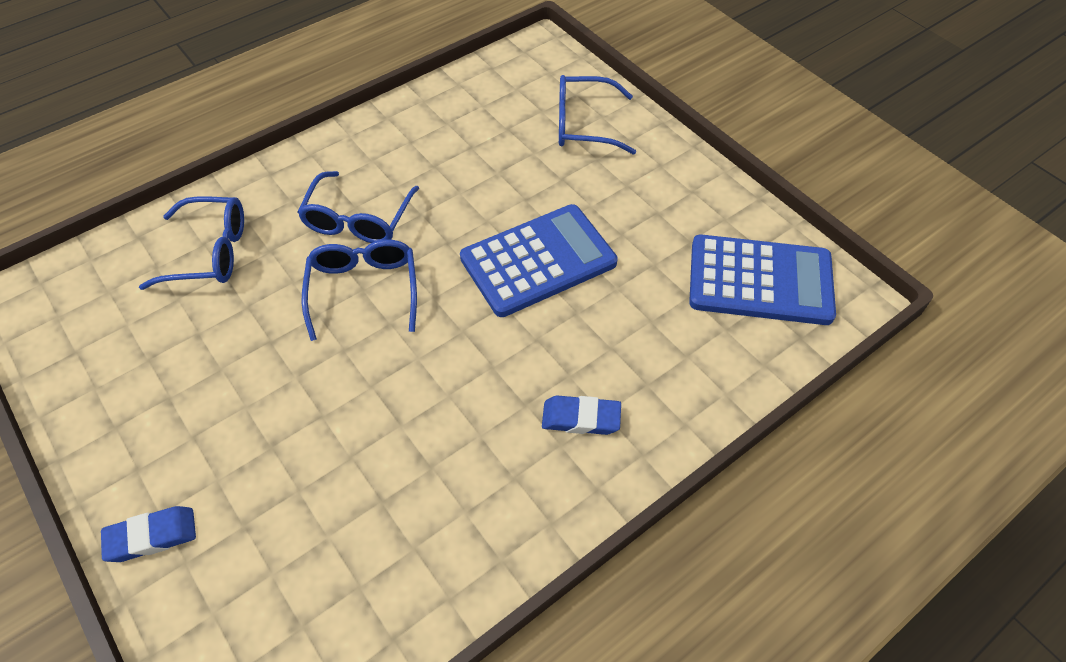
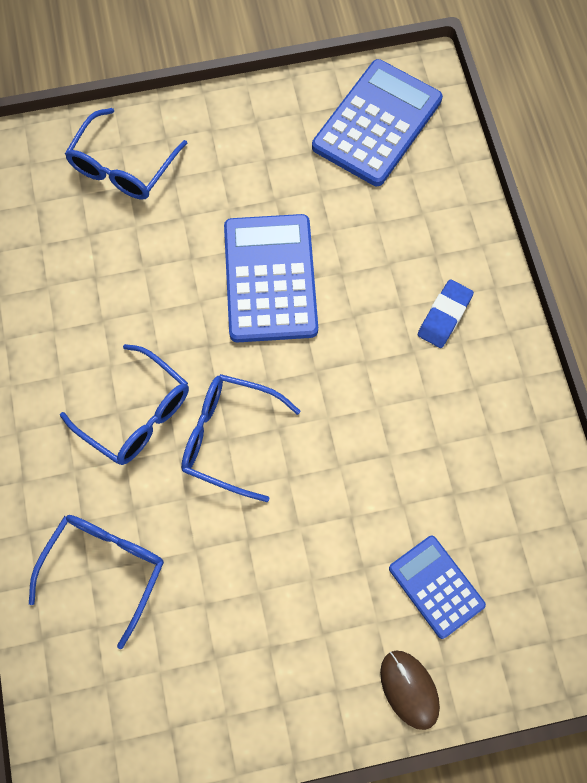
camera: 65 degrees left, 15 degrees up
blue eraser [101,506,196,562] -> brown mouse [380,651,440,730]
none -> blue calculator [389,536,486,639]

